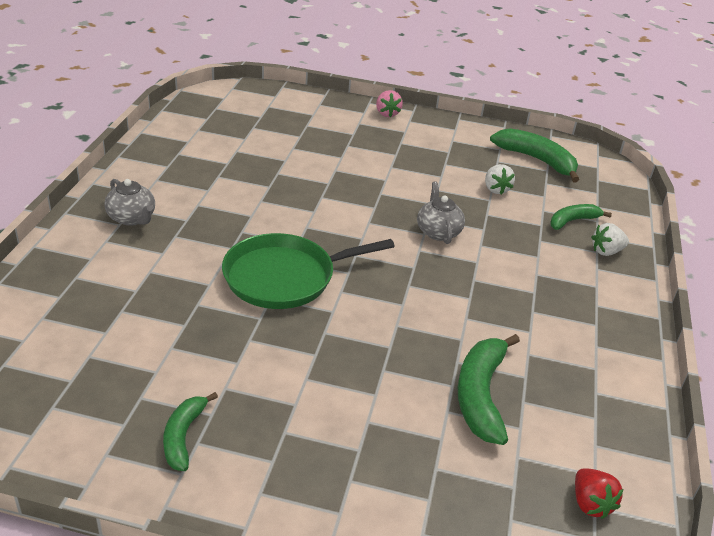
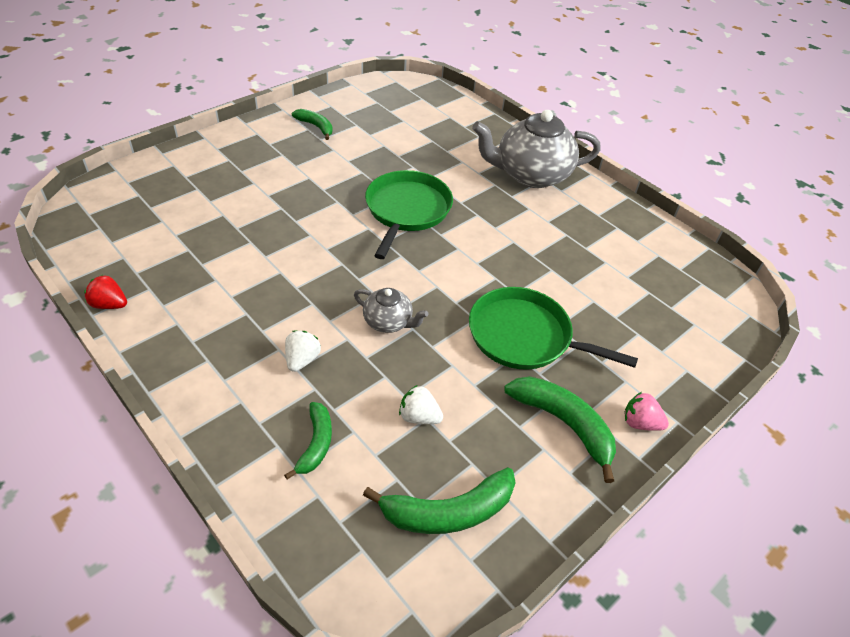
camera: 125 degrees right, 10 degrees up
grey teapot [104,179,155,226] -> grey teapot [472,110,601,188], size x2.01
green banana [458,334,520,445] -> green banana moved to [504,376,616,483]
red strawberry [575,468,623,519] -> red strawberry moved to [84,275,127,309]
white strawberry [591,223,629,256] -> white strawberry moved to [285,330,321,372]
none -> green pan [469,287,638,370]

